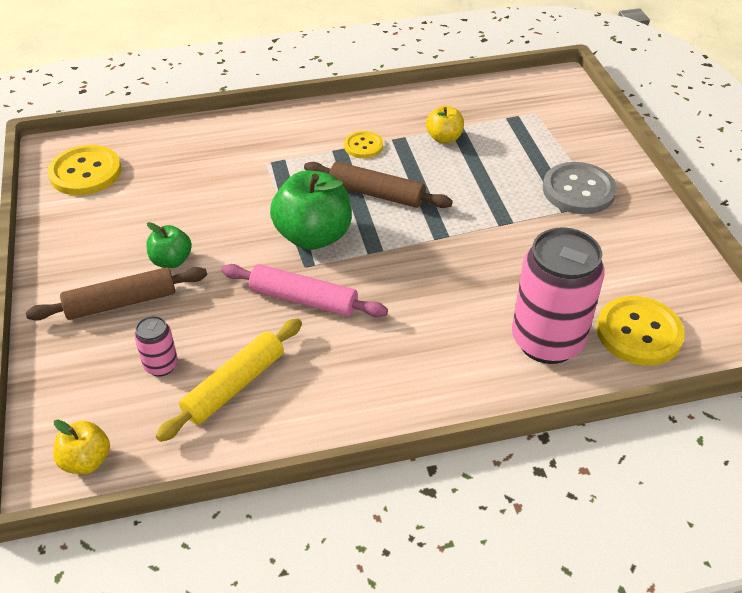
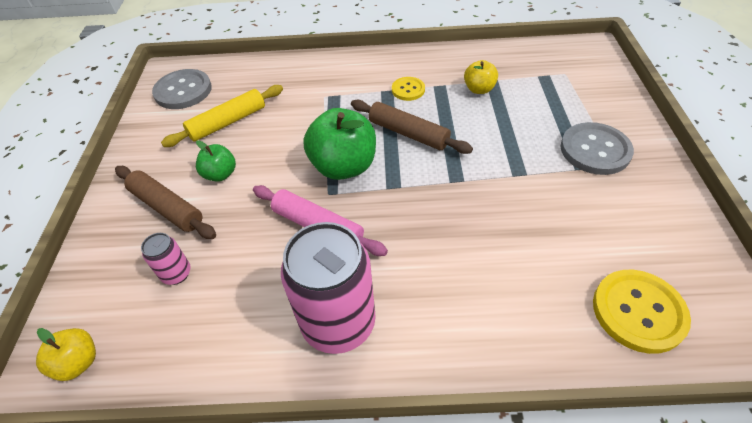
camera: 15 degrees right, 5 degrees up
brown rolling pin [26,267,207,321] -> brown rolling pin turned 45 degrees clockwise [115,166,216,239]
yellow button [47,145,121,195] -> grey button [152,69,212,109]
yellow rolling pin [156,318,302,442] -> yellow rolling pin moved to [161,85,283,147]
pink can [512,227,605,364] -> pink can moved to [281,222,376,354]

